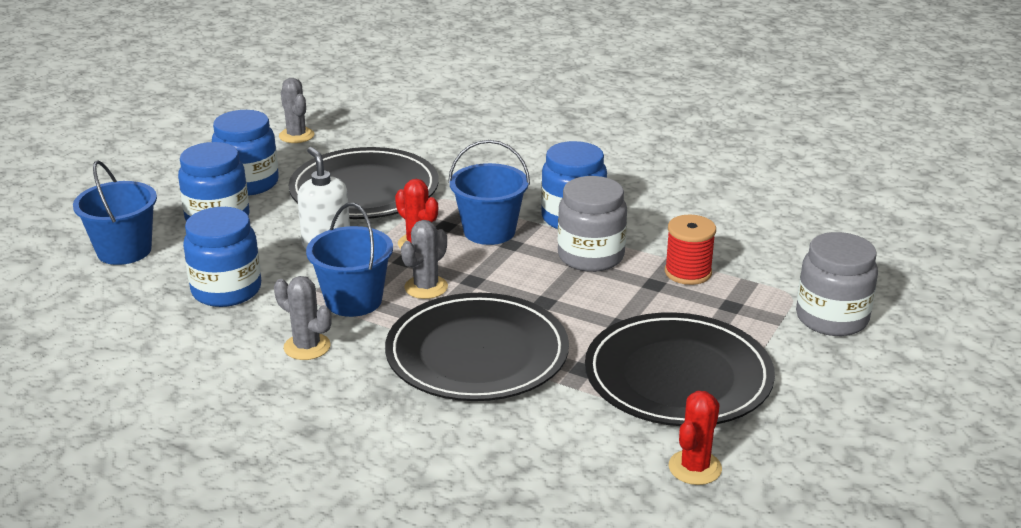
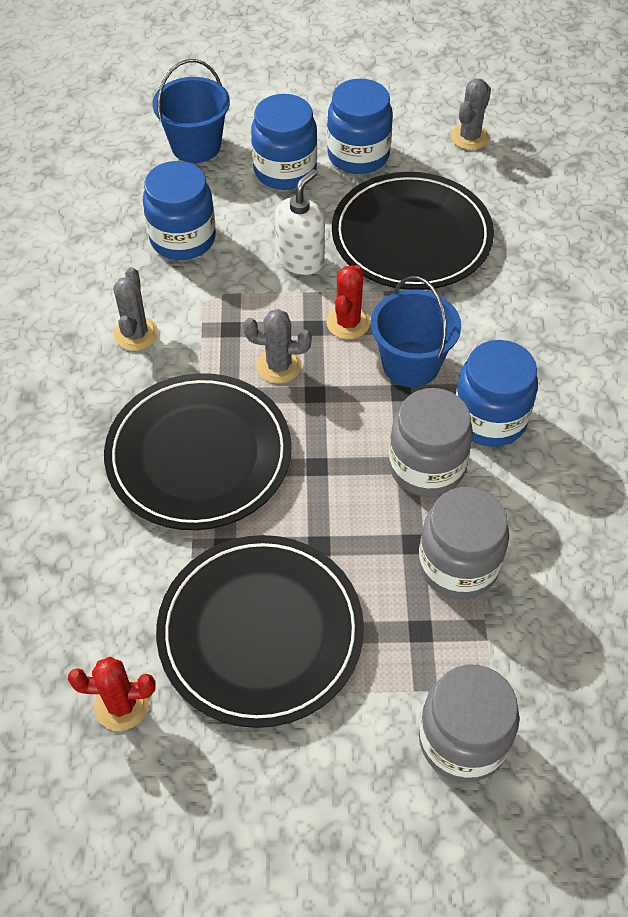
camera: 60 degrees right, 25 degrees up
blue bucket [306,203,393,317] -> none
red spool [665,215,716,285] -> grey jar [418,487,509,599]

